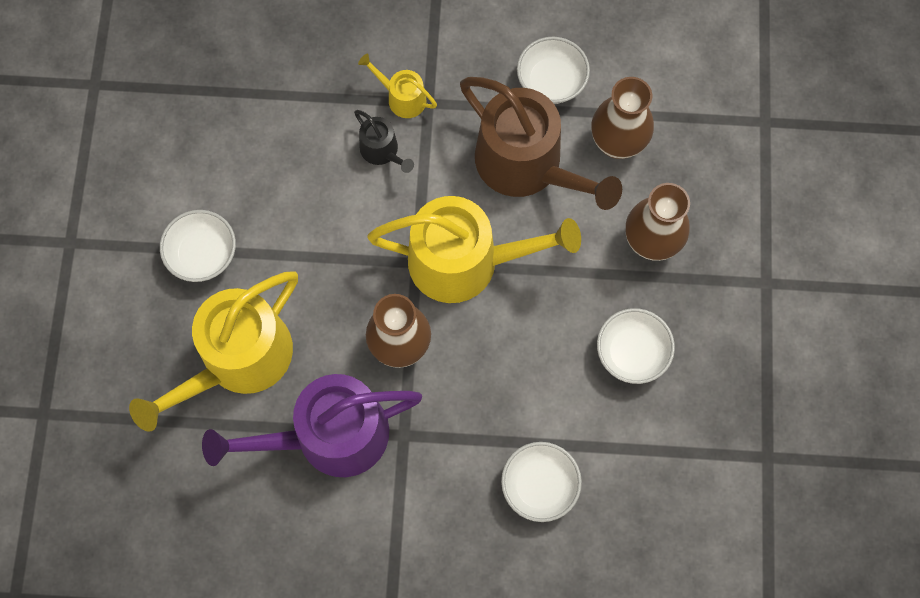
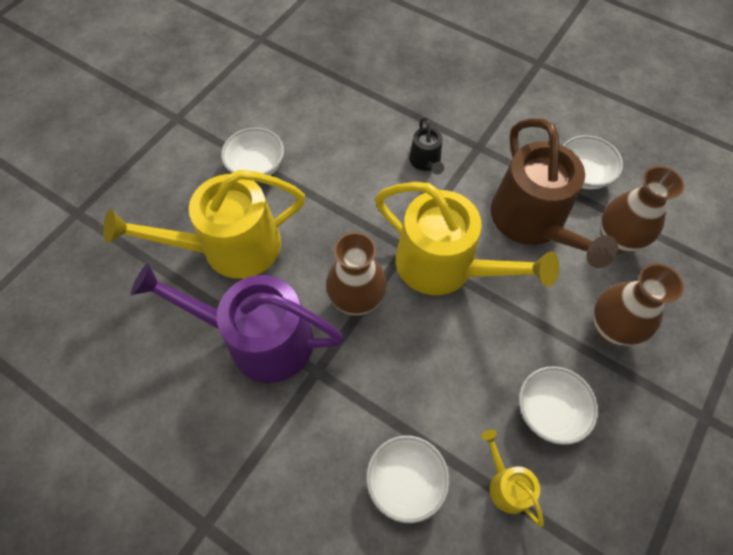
camera: 30 degrees right, 10 degrees down
yellow watering can [358,54,437,118] -> yellow watering can moved to [481,430,544,527]

